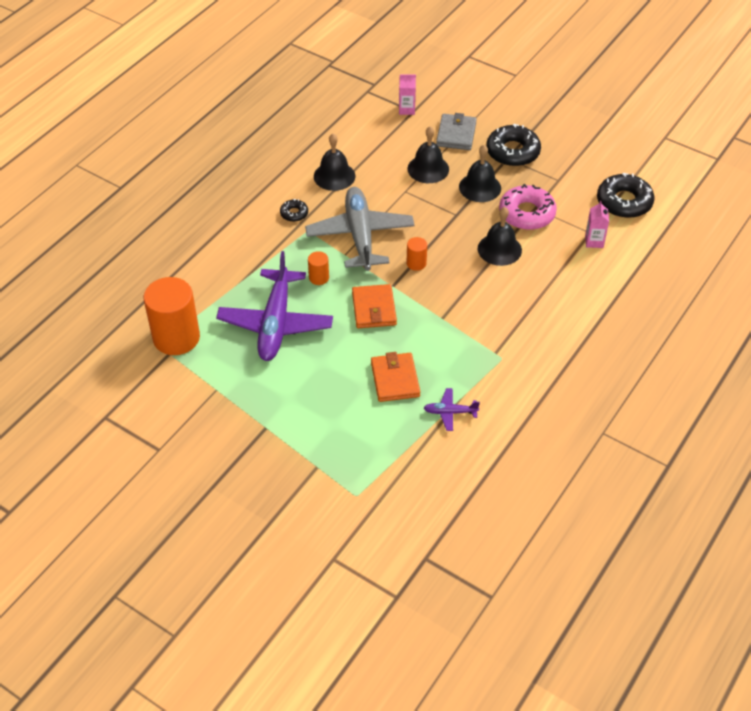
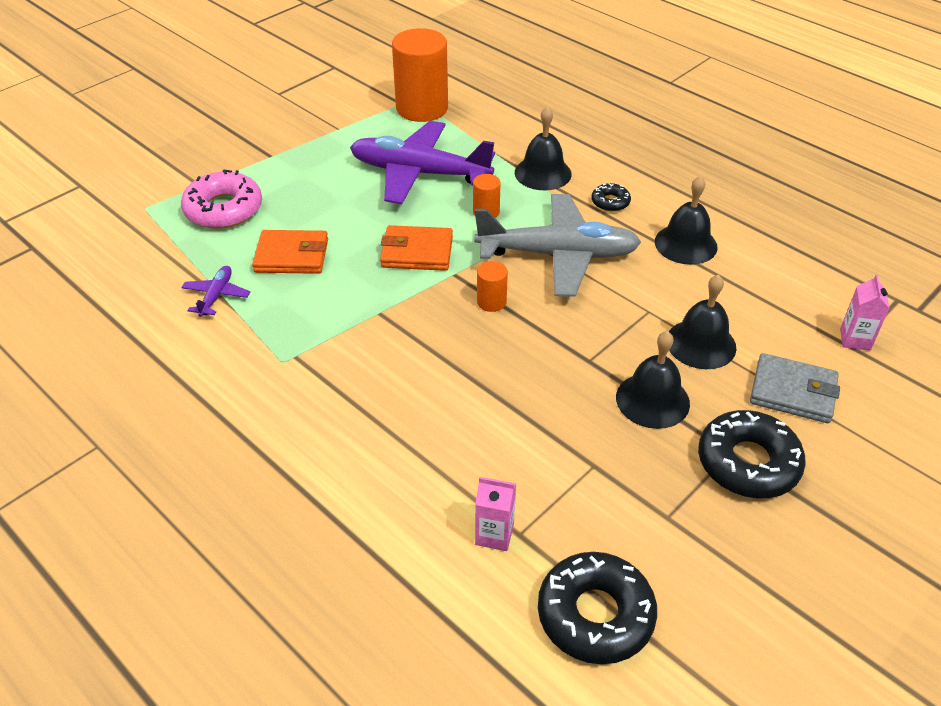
camera: 100 degrees right, 5 degrees down
black bell [478,207,522,266] -> black bell moved to [515,106,572,190]
pink donut [499,184,557,230] -> pink donut moved to [181,169,262,229]

